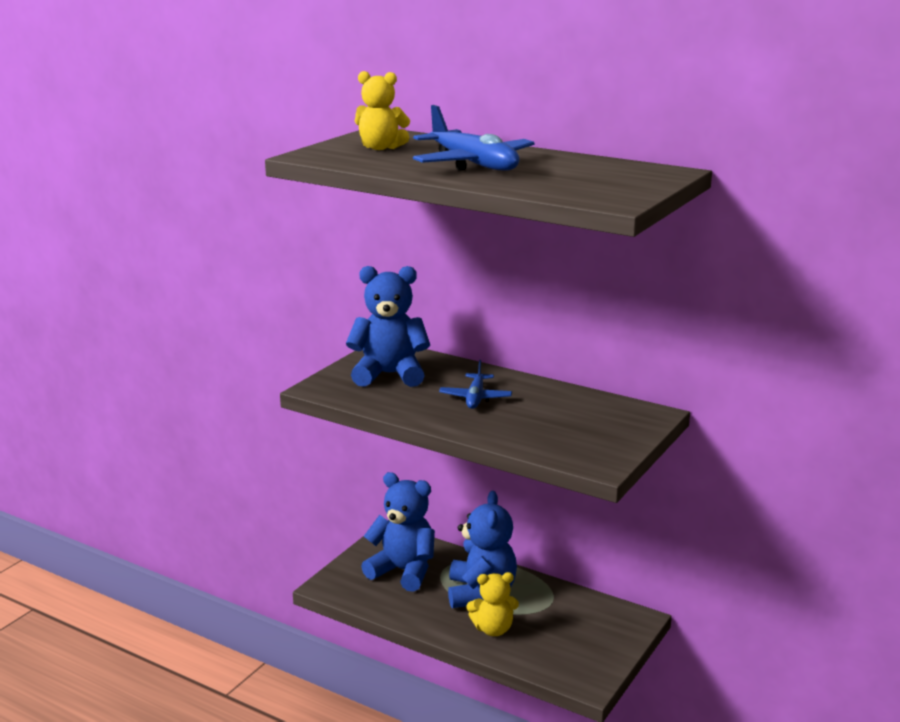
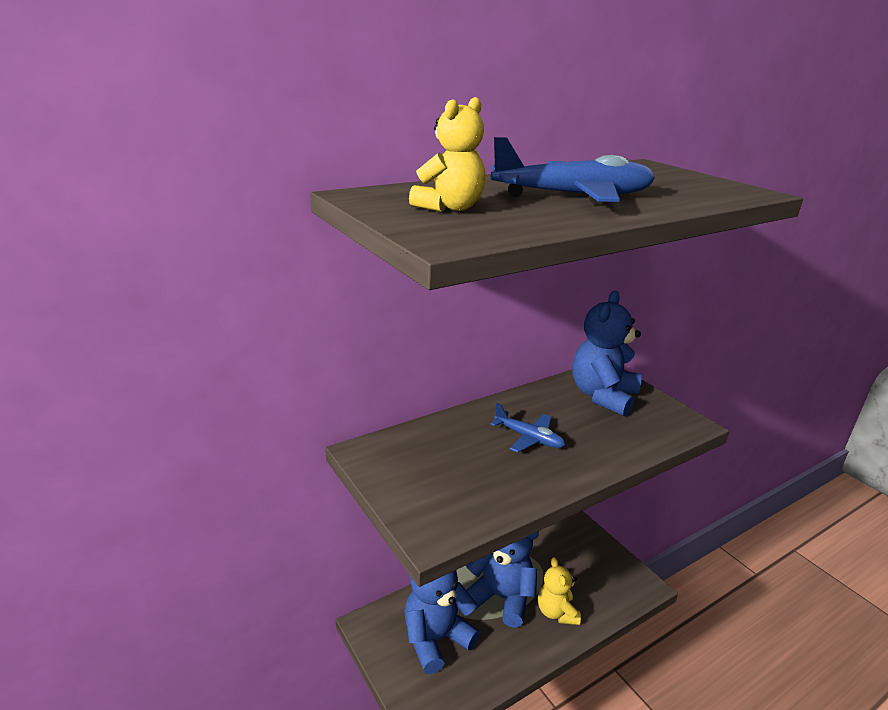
camera: 65 degrees left, 5 degrees up
blue teddy bear [346,266,430,387] -> blue teddy bear moved to [572,291,641,416]
yellow teddy bear [466,572,519,636] -> yellow teddy bear turned 150 degrees clockwise [538,557,581,625]

